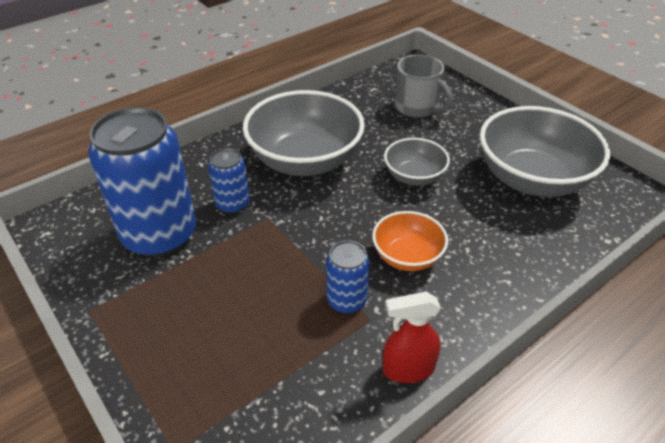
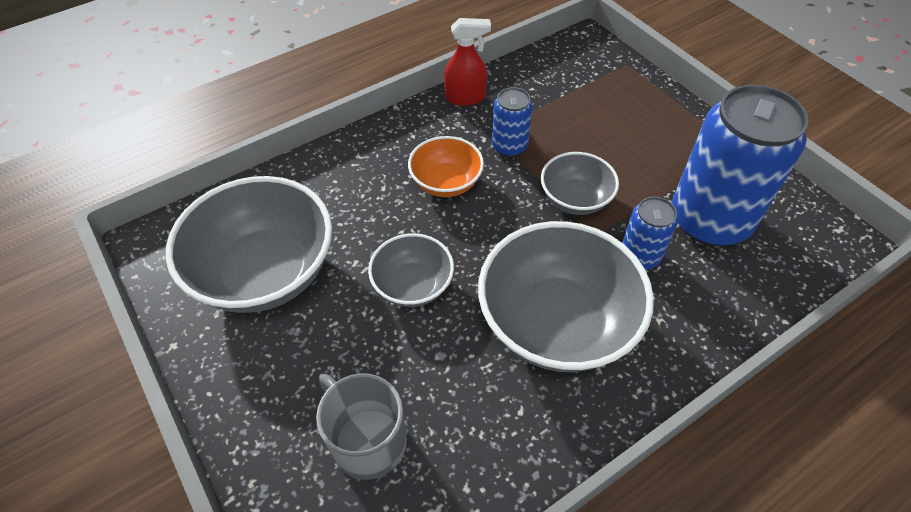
camera: 175 degrees left, 10 degrees up
none -> grey bowl [541,152,619,215]

